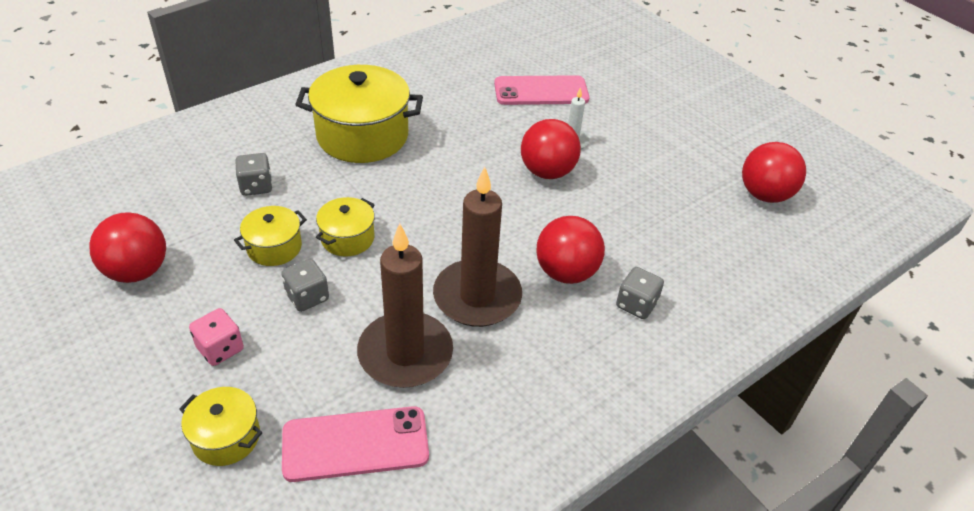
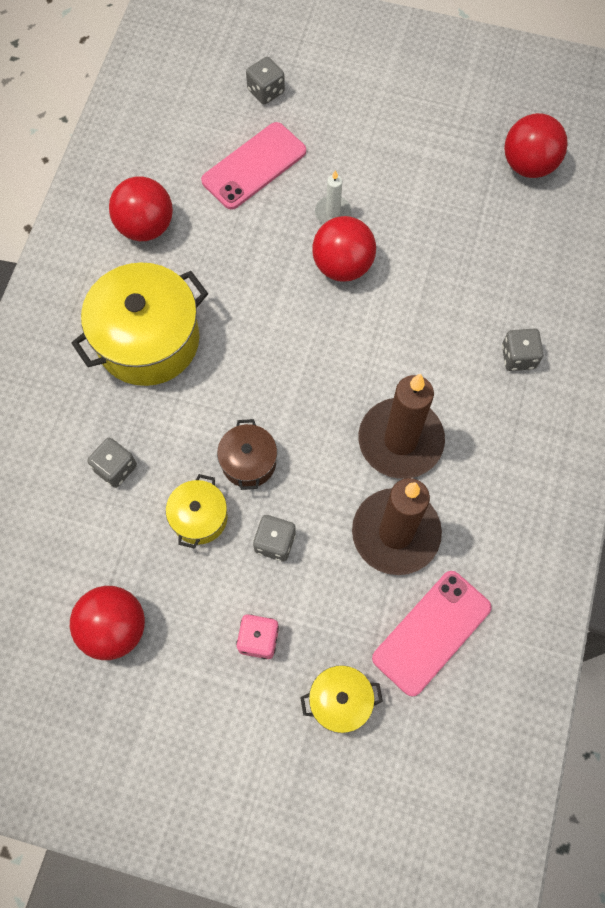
camera: 35 degrees left, 25 degrees up
yellow pot [316,197,375,257] -> brown pot [217,419,277,490]
red ball [536,216,605,284] -> red ball moved to [109,176,173,241]
none -> grey dice [246,57,285,105]

